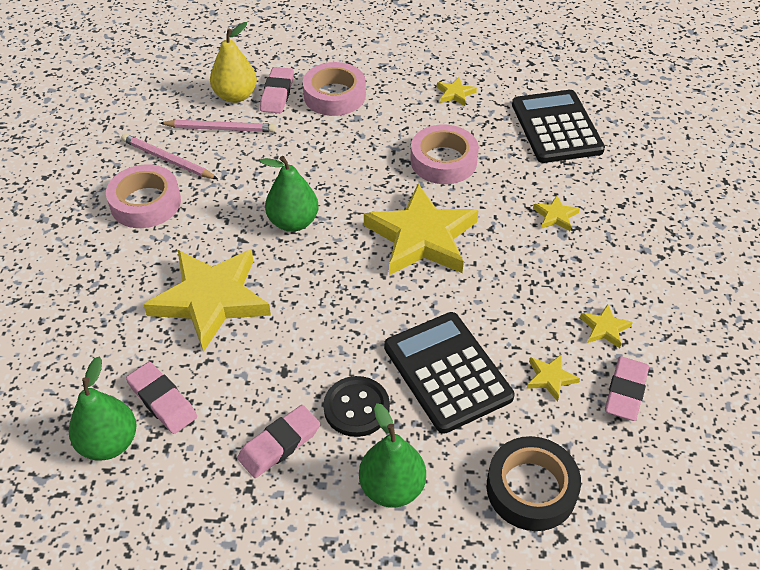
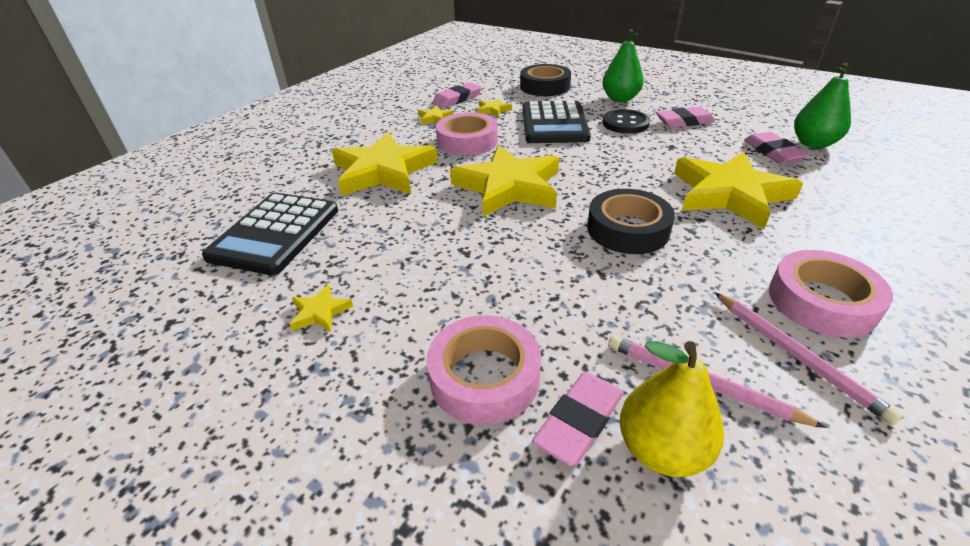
camera: 150 degrees left, 10 degrees down
green pear [260,156,319,232] -> black tape [587,189,675,254]
pink tape [410,124,479,184] -> pink tape moved to [436,112,498,156]
yellow star [533,195,580,231] -> yellow star [332,132,438,196], size x2.45

